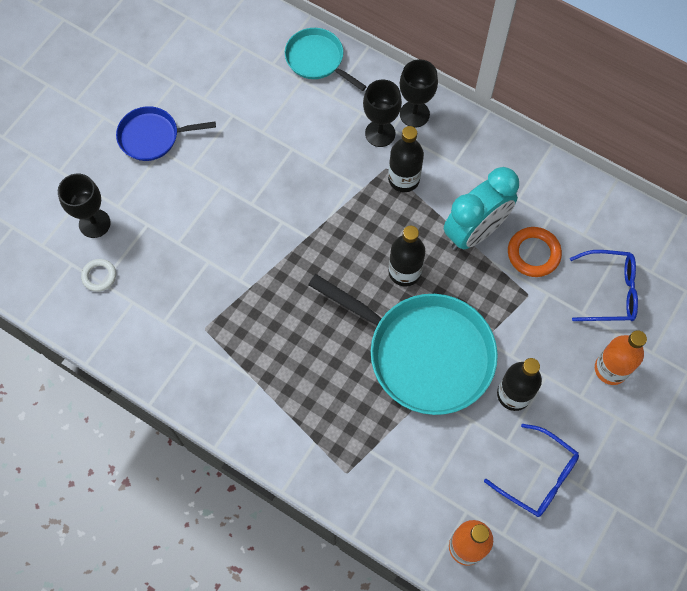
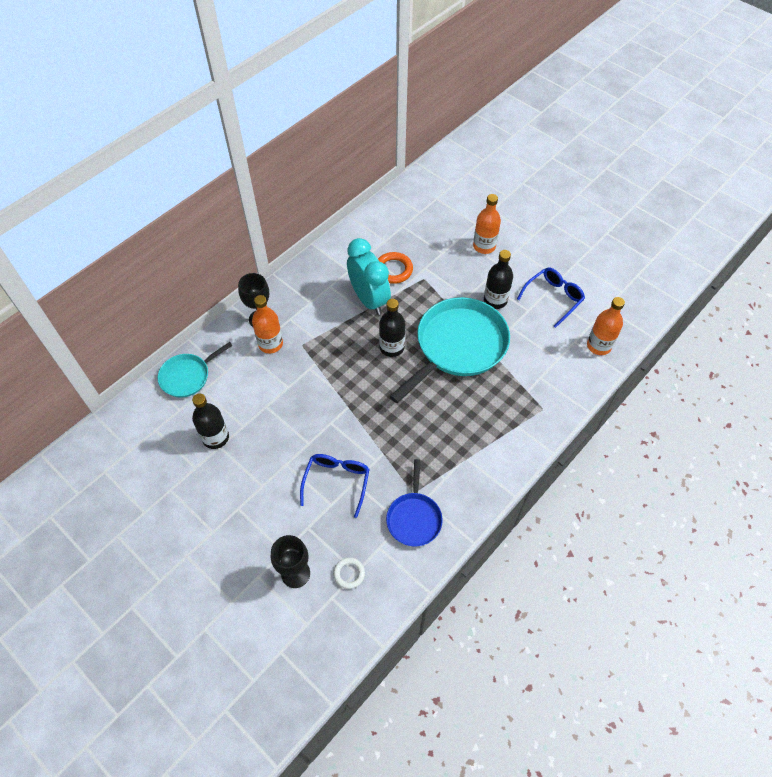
camera: 80 degrees left, 10 degrees down
blue pan [116,106,216,161] -> blue pan moved to [386,459,443,546]
black goblet [363,79,402,147] -> orange bottle [252,295,283,354]
black bottle [388,126,424,192] -> black bottle moved to [192,393,229,449]
blue glasses [570,250,638,321] -> blue glasses moved to [300,454,369,518]

